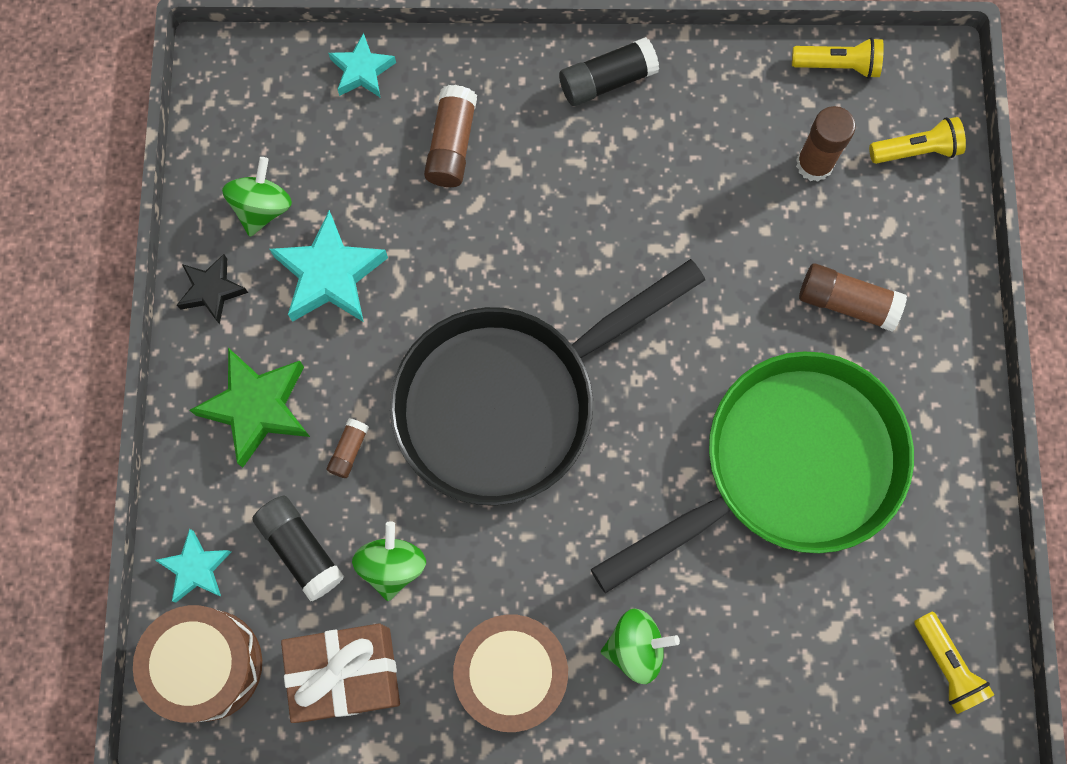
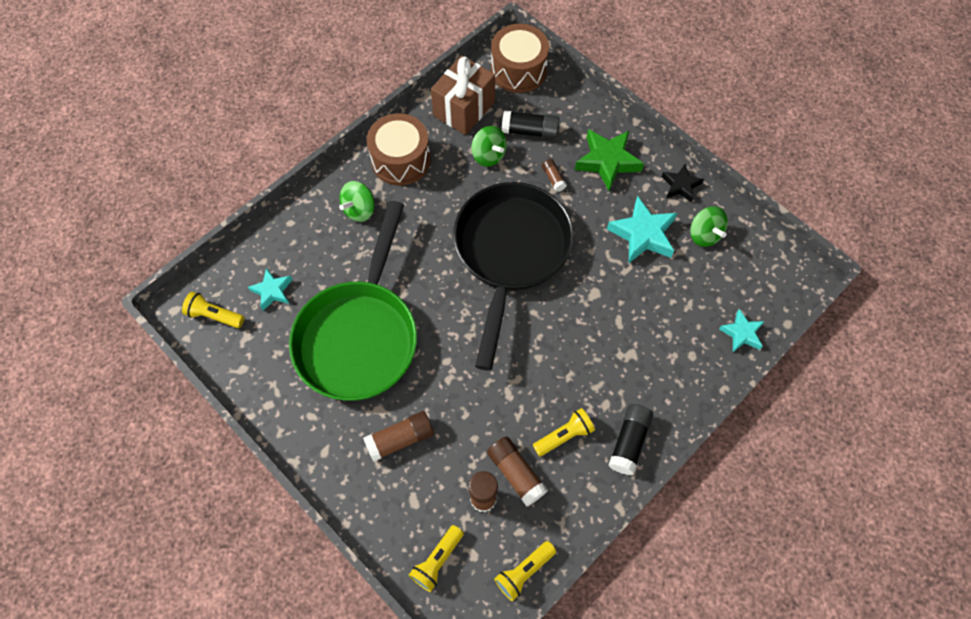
camera: 135 degrees right, 10 degrees down
turquoise star [155,529,231,602] -> turquoise star moved to [248,268,292,310]
brown glue stick [424,85,477,187] -> brown glue stick moved to [487,437,548,506]
none -> yellow flashlight [533,408,595,457]

